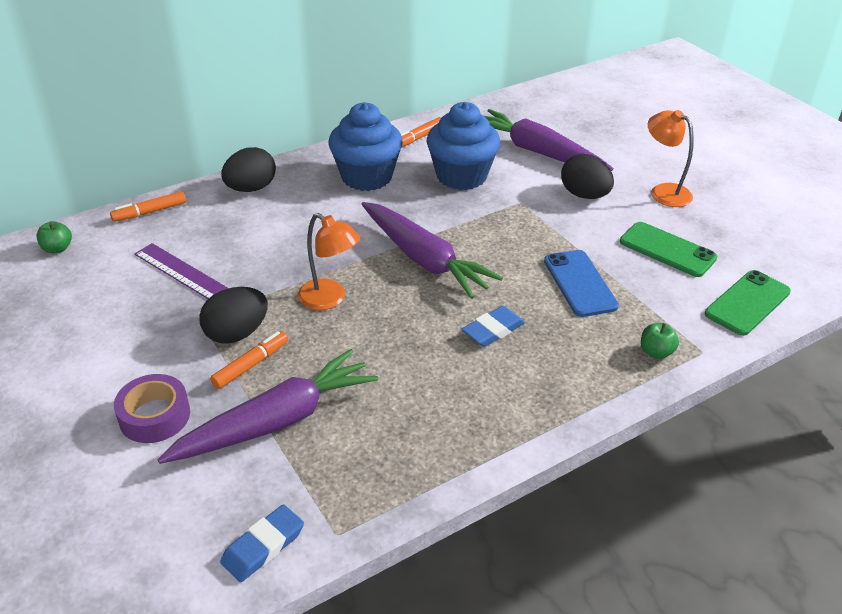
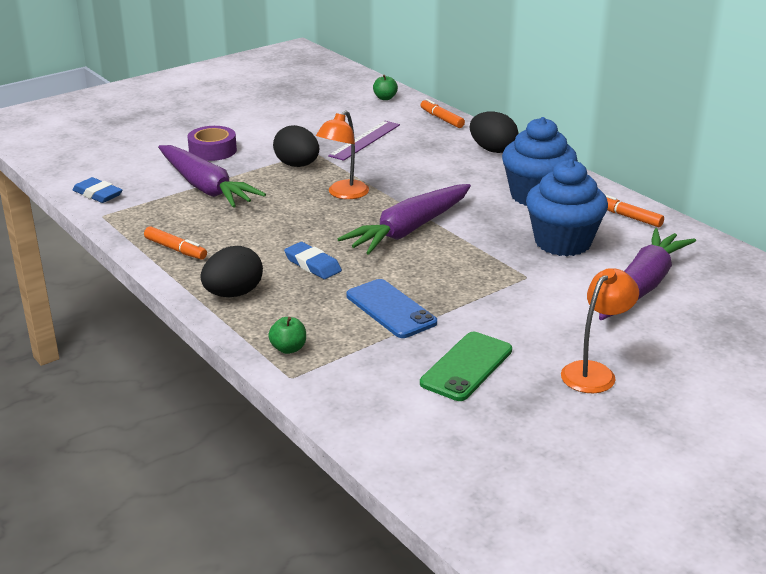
camera: 85 degrees right, 10 degrees down
orange marker [210,331,288,389] -> orange marker moved to [144,226,207,260]
blue phone [544,250,619,317] -> blue phone turned 75 degrees clockwise [346,279,437,338]
black egg [561,154,614,199] -> black egg moved to [201,246,263,297]
green phone [705,270,791,336] -> none

